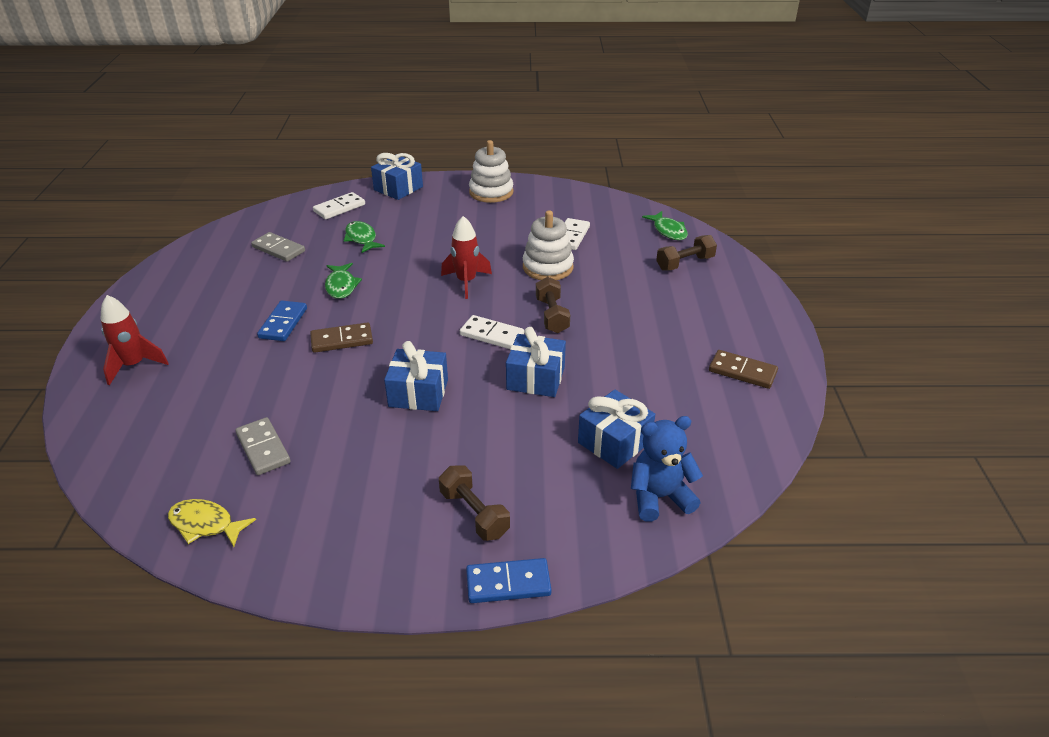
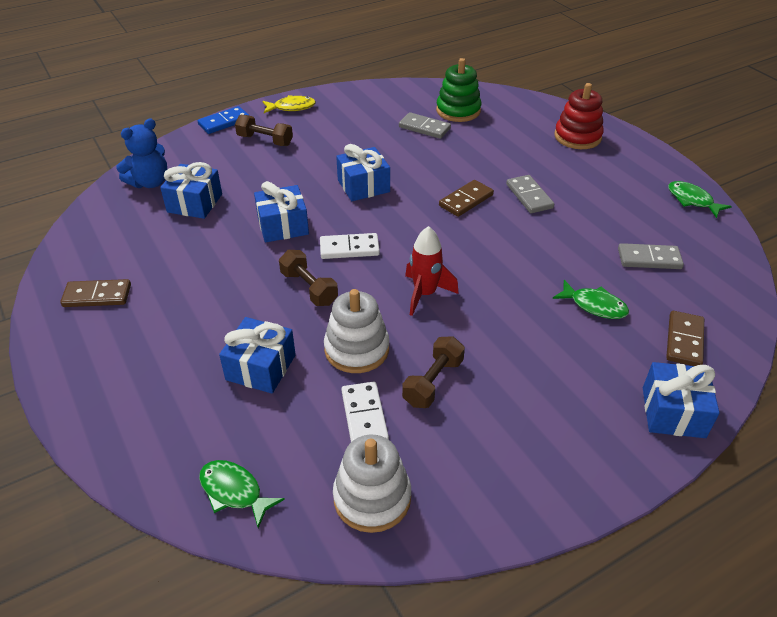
camera: 150 degrees right, 5 degrees up
red rocket [101,295,169,385] -> red stacking toy [555,83,604,149]
yellow fish [168,499,256,547] -> yellow fish moved to [263,95,316,113]
blue domino [257,300,307,341] -> grey domino [506,175,554,213]
white domino [313,192,365,219] -> brown domino [666,311,704,366]
green fish [325,263,362,299] -> green fish moved to [668,181,732,218]
white stacking toy [469,140,514,203] -> white stacking toy moved to [333,435,411,533]
brown dumbbell [656,235,717,271] -> brown dumbbell moved to [402,337,465,408]
none -> blue gift [219,317,296,394]
none -> green stacking toy [436,58,481,122]

